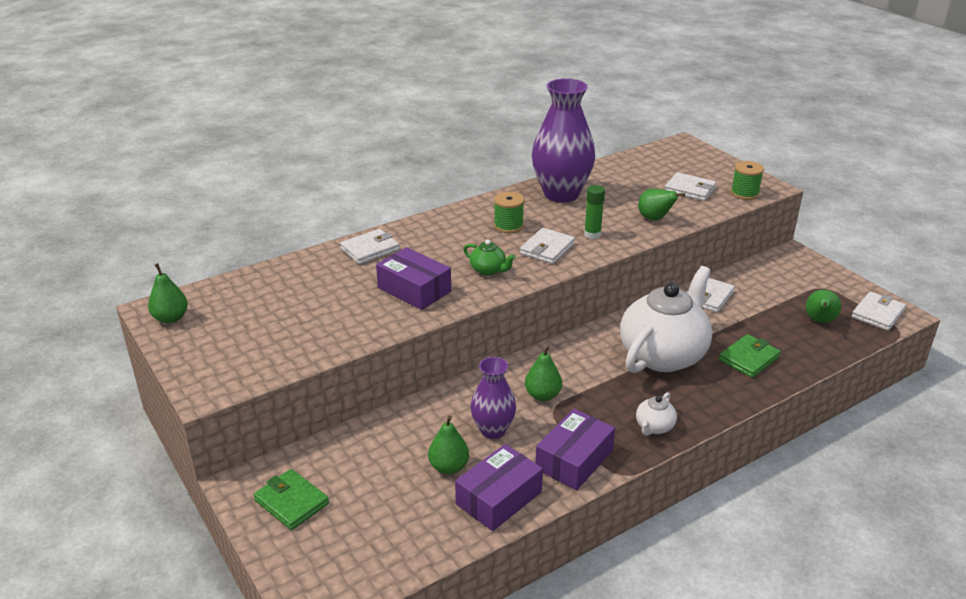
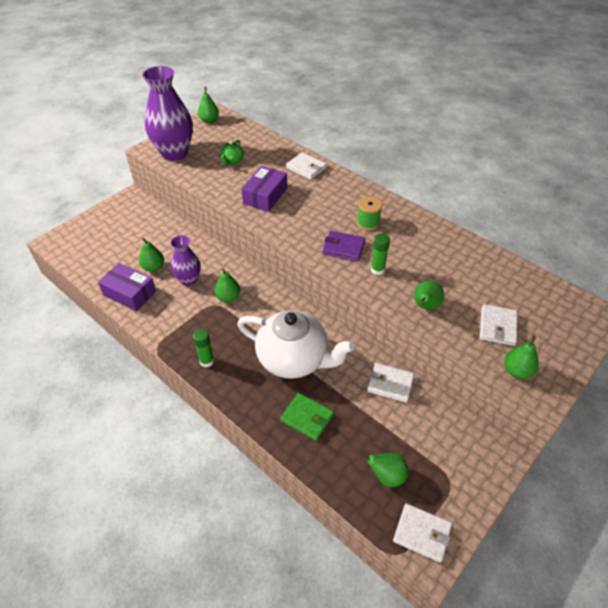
camera: 75 degrees right, 15 degrees up
green wallet [254,469,329,530] -> none
green teapot [463,240,516,276] -> green teapot moved to [220,140,244,165]
white wallet [520,228,575,264] -> purple wallet [322,231,365,261]
purple vase [532,78,595,203] -> purple vase moved to [142,66,193,161]
purple box [536,409,615,490] -> none
white teapot [636,392,677,436] -> green glue stick [193,329,214,367]
green spool [731,161,764,200] -> green pear [504,336,539,379]

